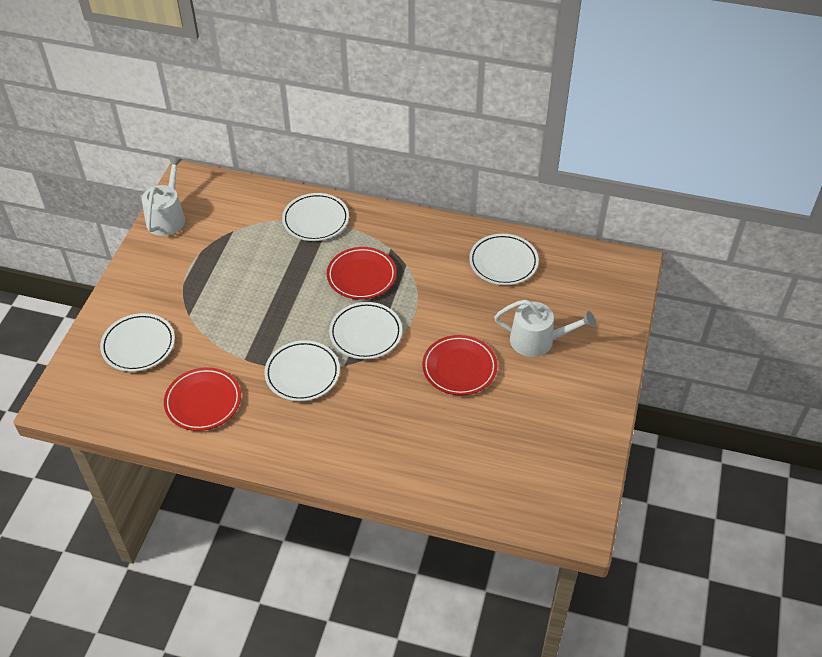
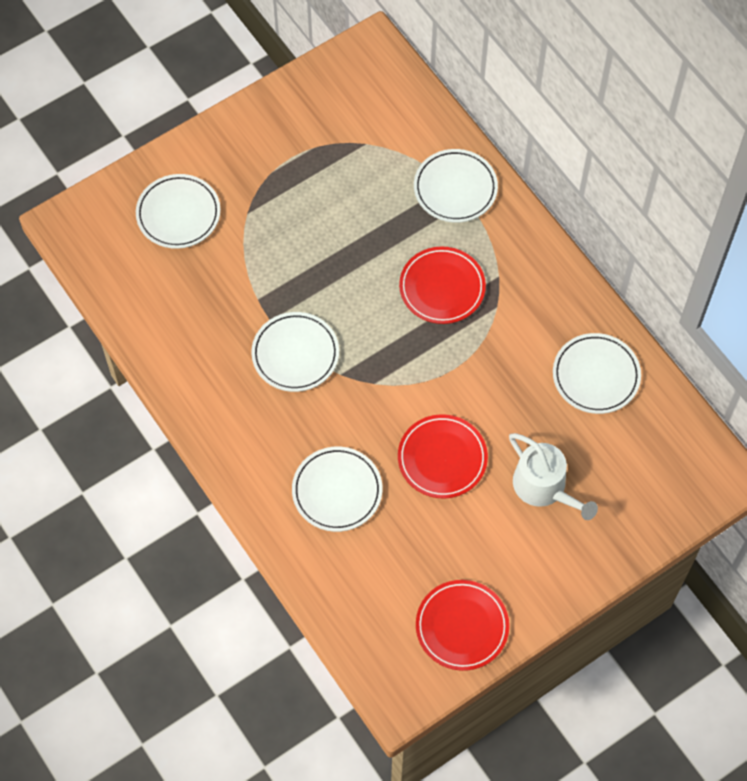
camera: 40 degrees right, 15 degrees up
white watering can [142,157,185,236] -> none
red plate [164,367,241,431] -> red plate moved to [416,580,509,671]
white plate [329,302,402,359] -> white plate moved to [292,447,382,532]

